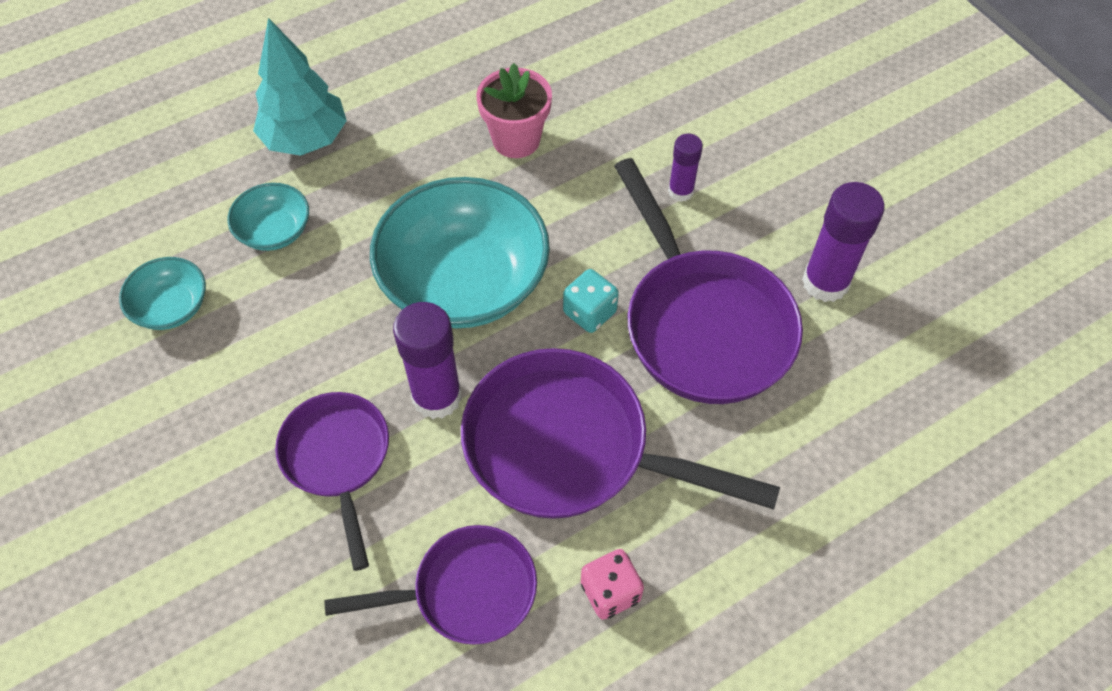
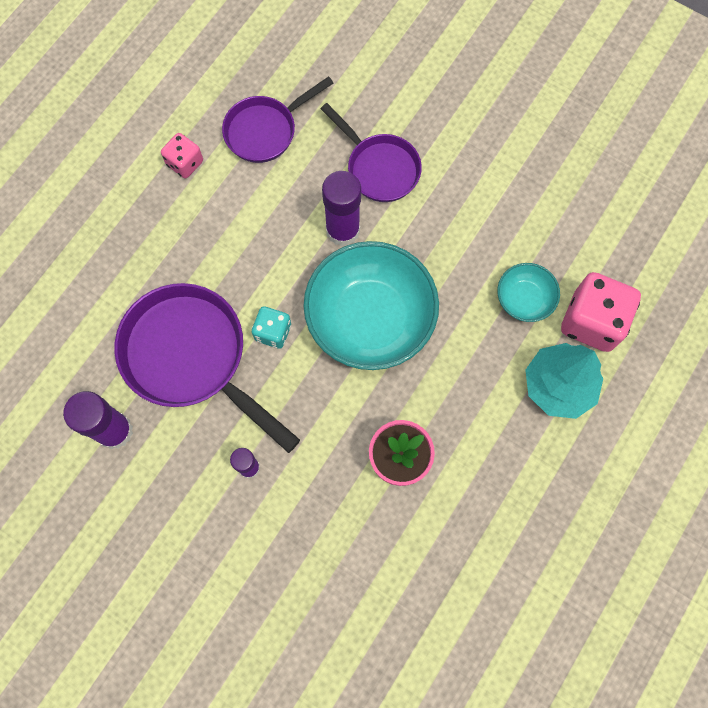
camera: 155 degrees right, 15 degrees up
turquoise bowl [119,257,206,330] -> none
purple pan [461,348,780,519] -> none
none -> pink dice [561,272,641,352]

